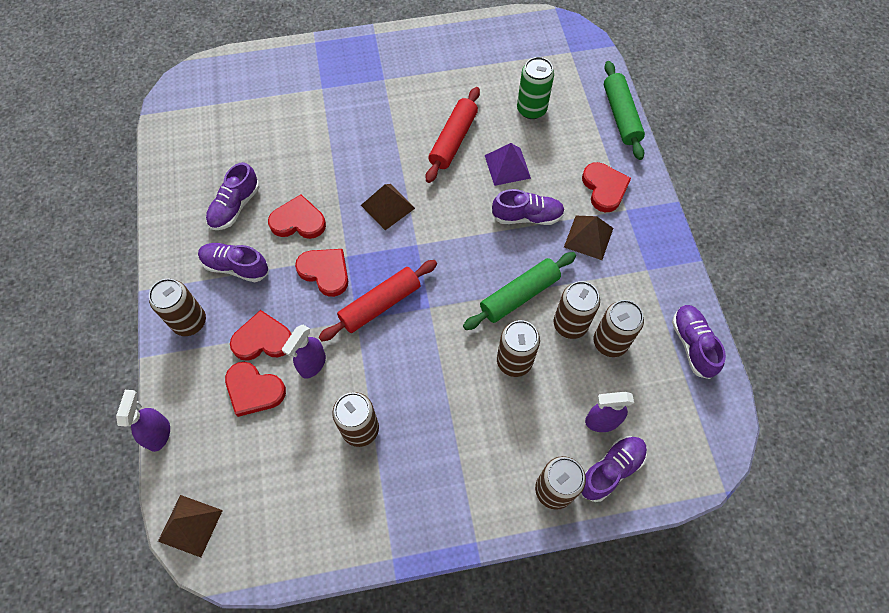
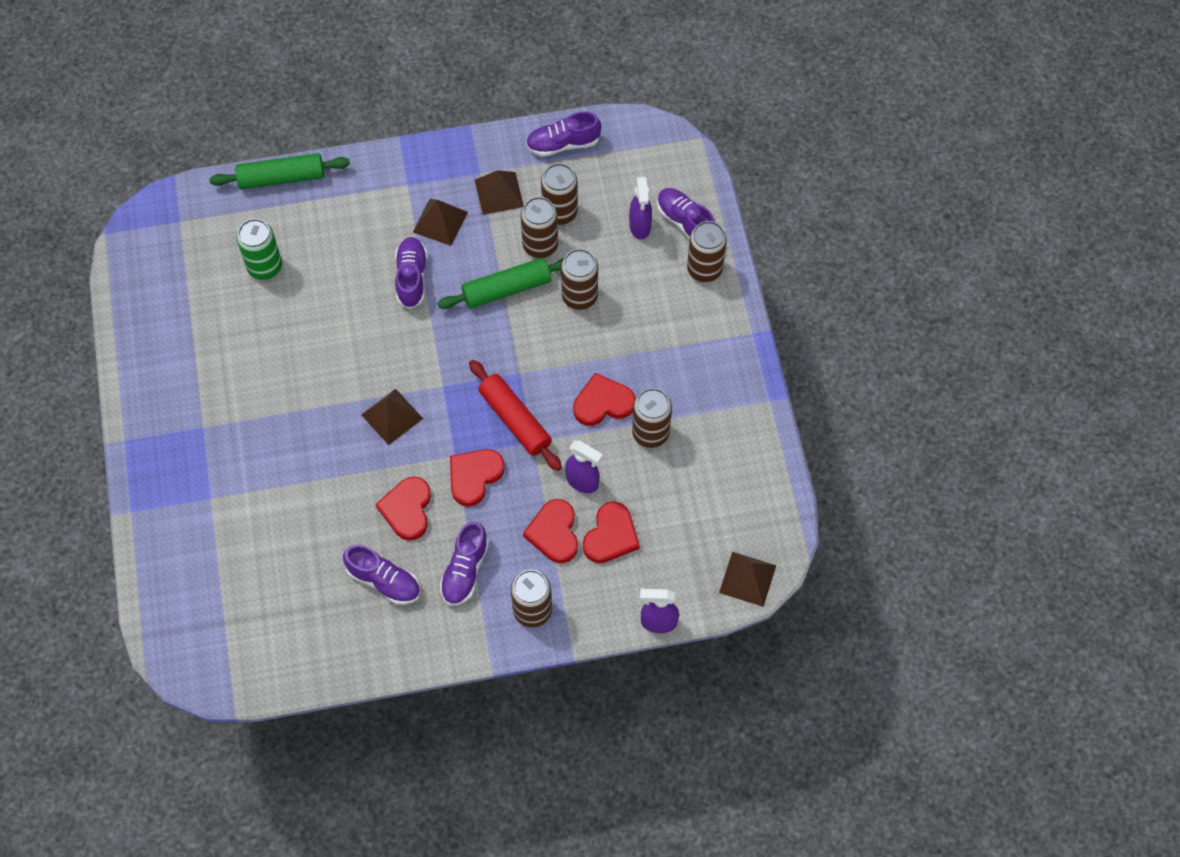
camera: 90 degrees left, 0 degrees up
red rolling pin [426,87,480,183] -> none
green rolling pin [463,252,576,330] -> green rolling pin turned 75 degrees counterclockwise [437,258,564,309]
purple pyramid [485,143,531,186] -> none
red heart [582,162,631,212] -> red heart moved to [573,373,635,426]
none -> brown pyramid [475,170,524,215]

